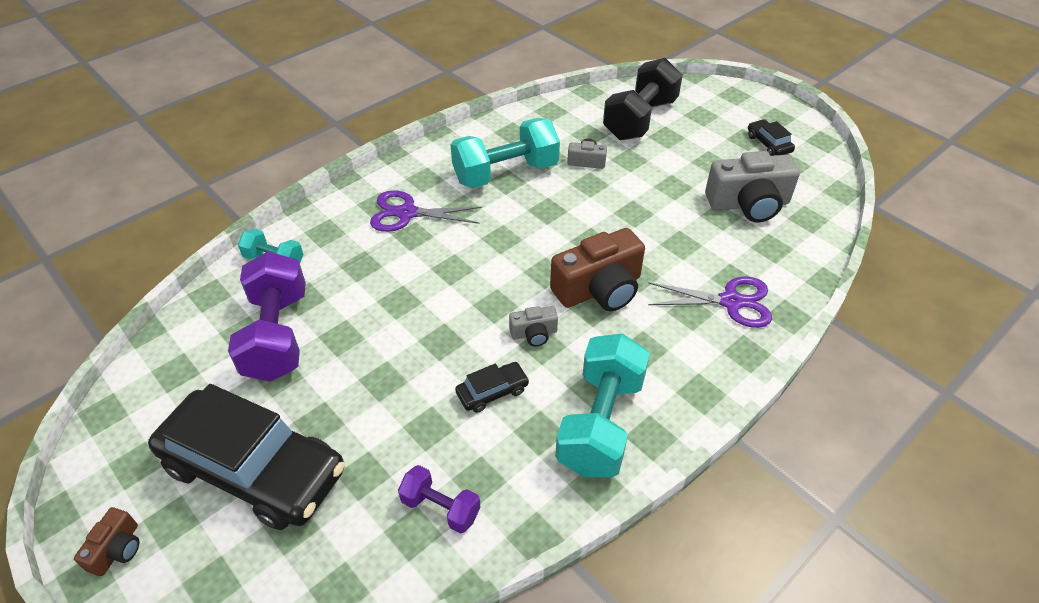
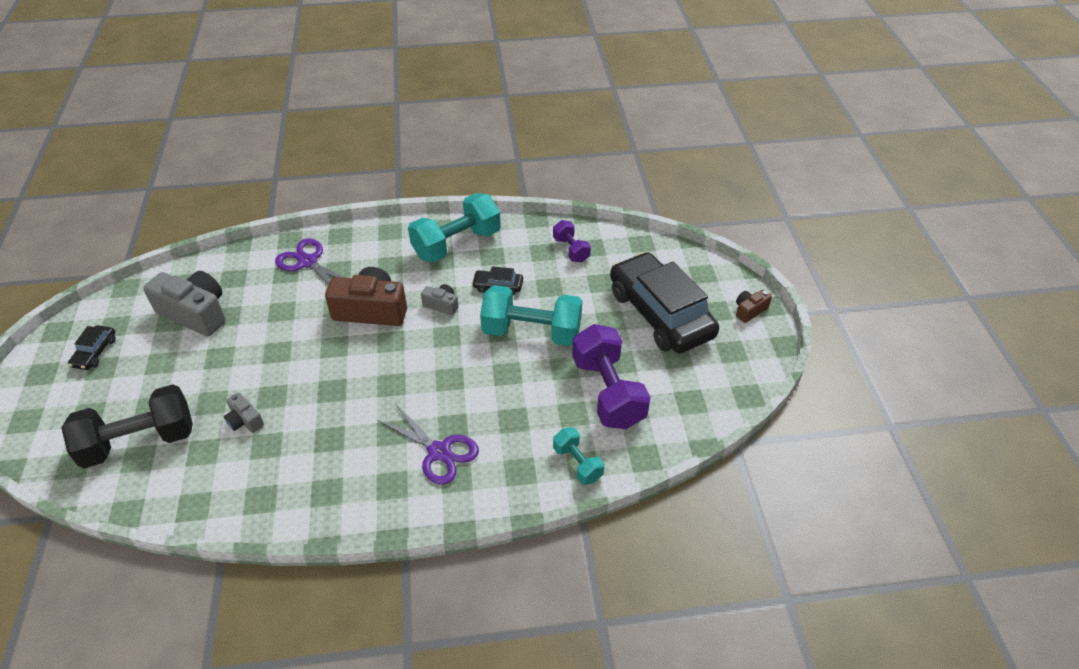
camera: 145 degrees left, 0 degrees up
purple dumbbell [228,251,306,382] -> purple dumbbell turned 45 degrees counterclockwise [572,324,651,429]
turquoise dumbbell [451,118,560,189] -> turquoise dumbbell moved to [480,285,582,346]

